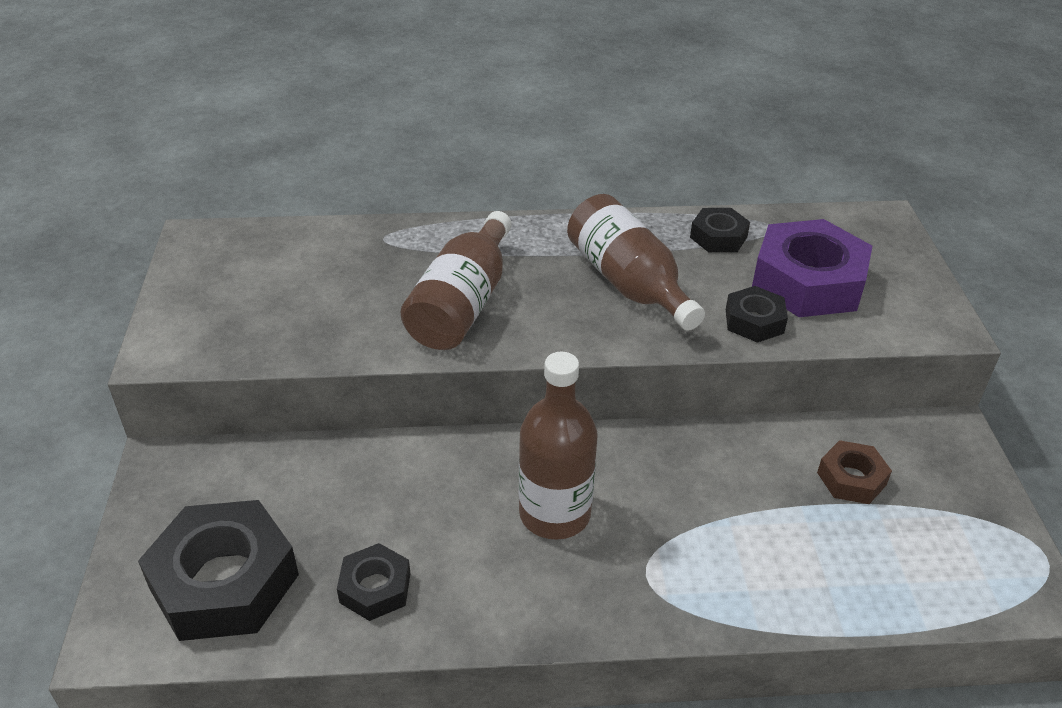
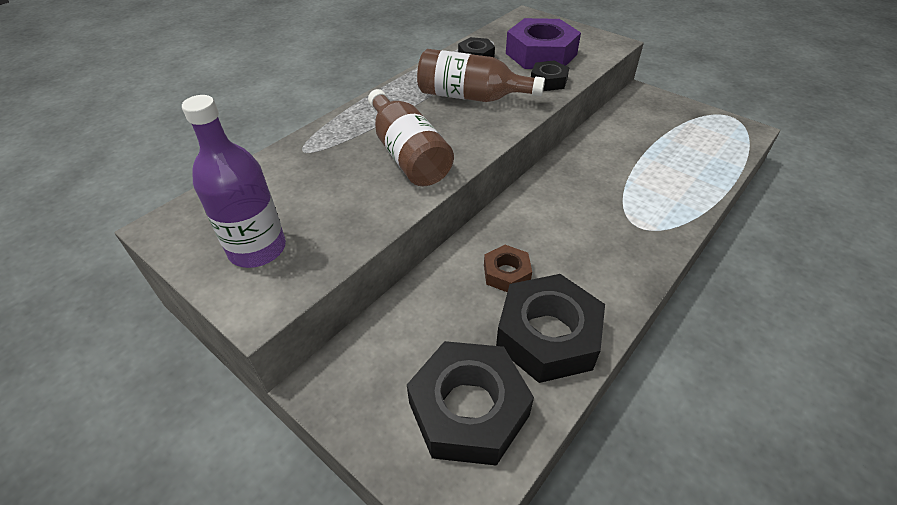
camera: 45 degrees left, 5 degrees up
black nut [337,543,410,621] -> black nut [496,274,605,383], size x1.94
brown bottle [519,352,598,540] -> none
brown nut [817,440,892,504] -> brown nut moved to [484,245,532,292]
none -> purple bottle [182,95,286,268]

